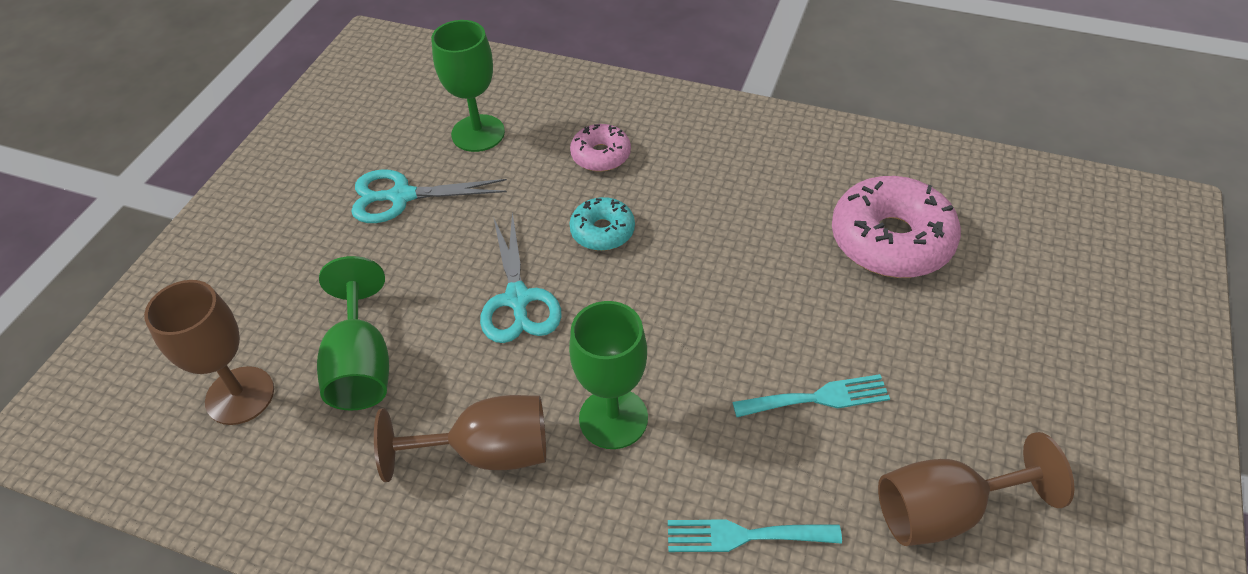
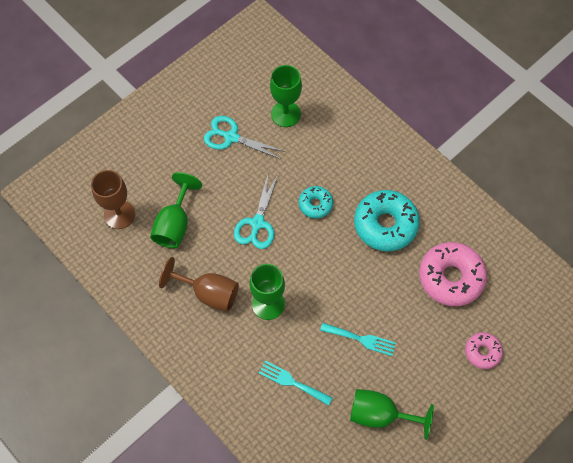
camera: 25 degrees right, 15 degrees up
pink donut [570,124,631,172] -> pink donut moved to [465,332,503,369]
brown goblet [878,432,1075,546] -> green goblet [350,389,434,440]
none -> turquoise donut [354,190,420,251]

